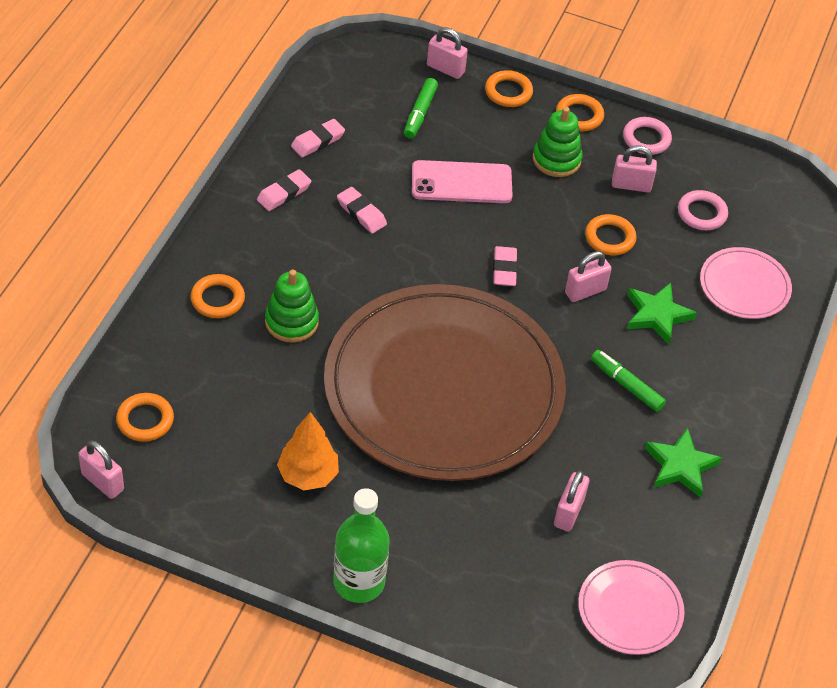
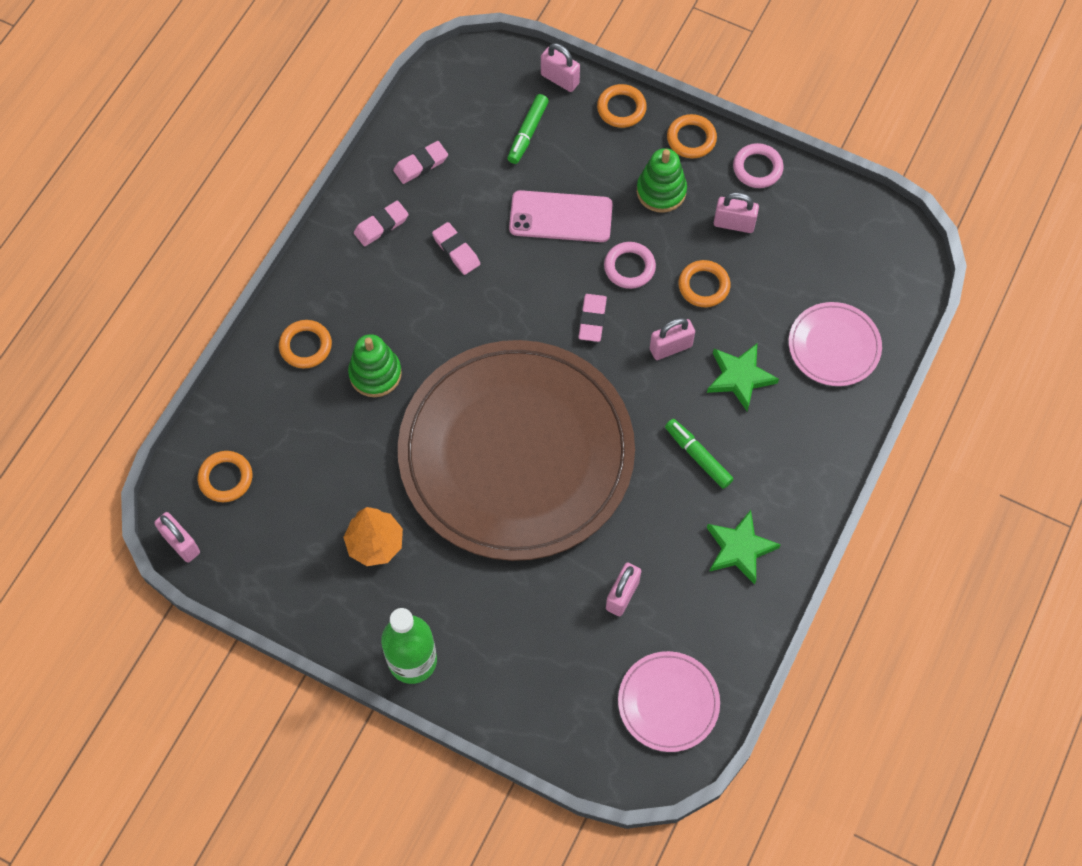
camera: 10 degrees right, 15 degrees up
pink ring [678,190,728,230] -> pink ring moved to [604,242,656,289]

